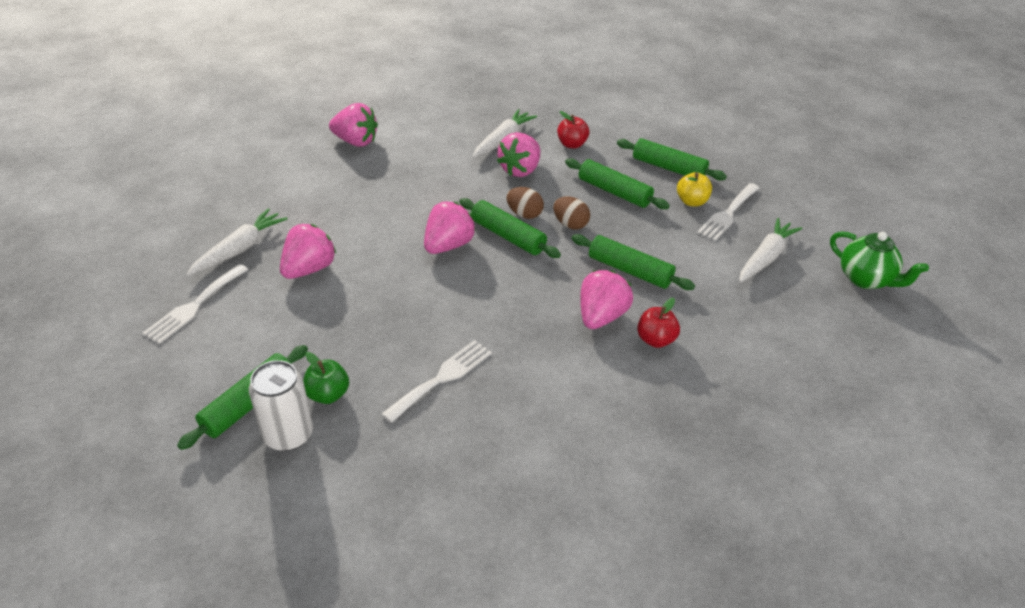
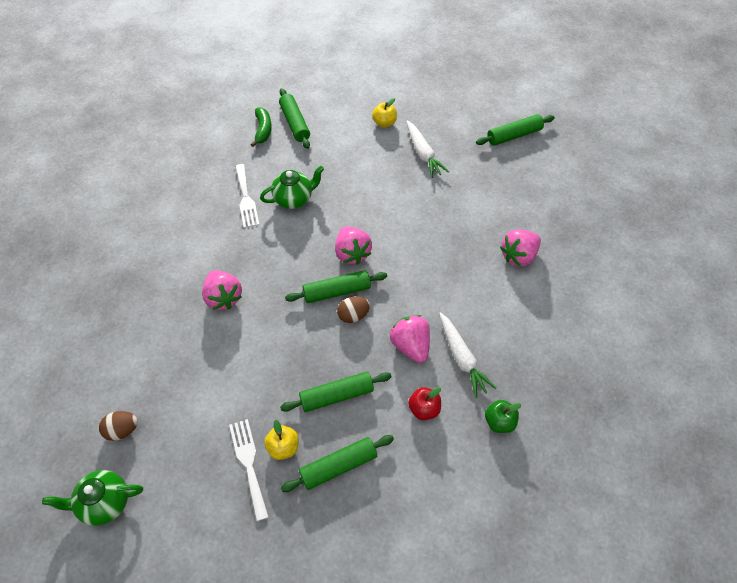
camera: 125 degrees right, 15 degrees up
white fork [142,264,248,344] -> yellow apple [372,98,397,127]
white can [249,360,313,451] -> green banana [251,107,272,147]
pink strawberry [280,224,337,279] -> none
green apple [303,352,349,404] -> green apple moved to [485,400,521,433]
brown egg [553,196,590,230] -> brown egg moved to [99,411,138,441]
green rolling pin [572,234,695,290] -> green rolling pin moved to [476,114,555,146]
red apple [637,298,680,348] -> none
white carrot [739,218,802,282] -> none
none -> green teapot [260,166,324,209]

